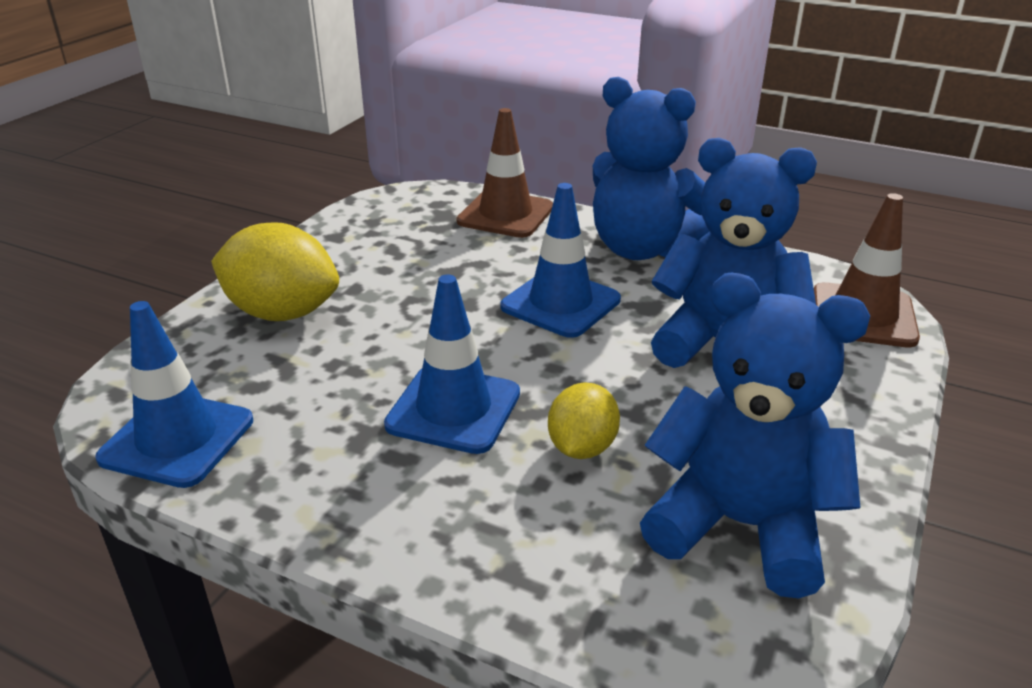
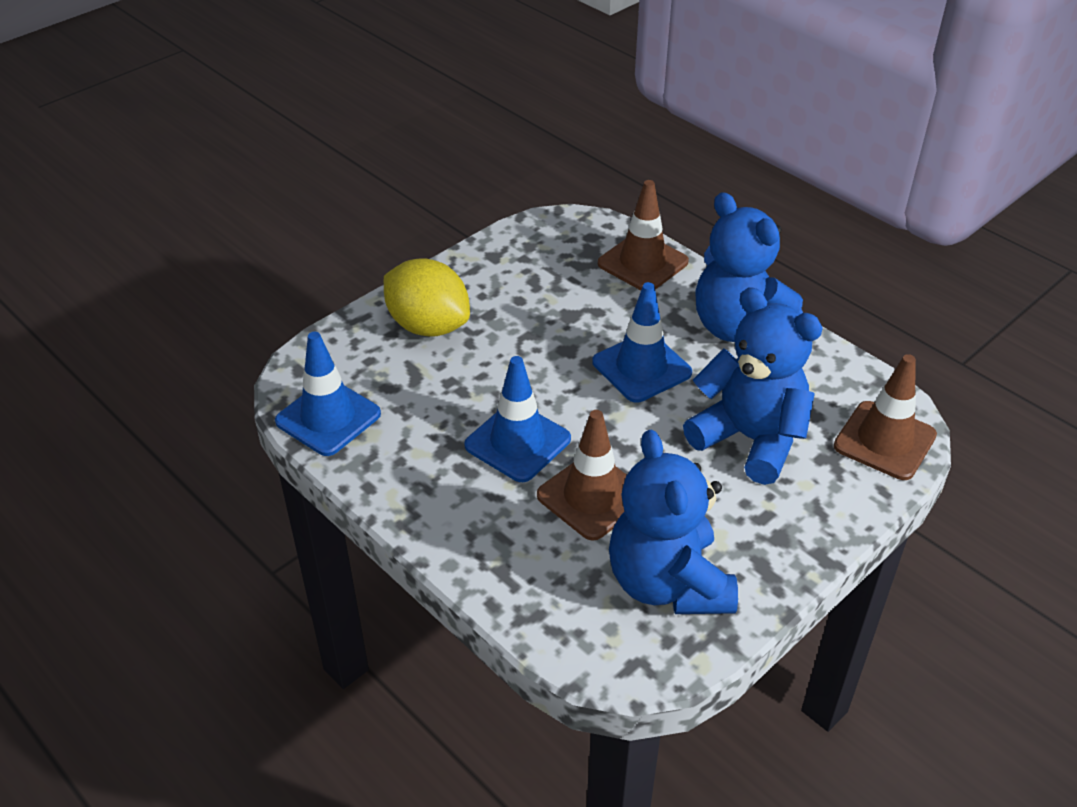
camera: 20 degrees right, 10 degrees up
yellow lemon [548,382,620,459] -> brown traffic cone [537,410,627,541]
blue teddy bear [640,273,870,598] -> blue teddy bear turned 150 degrees counterclockwise [609,429,738,614]

